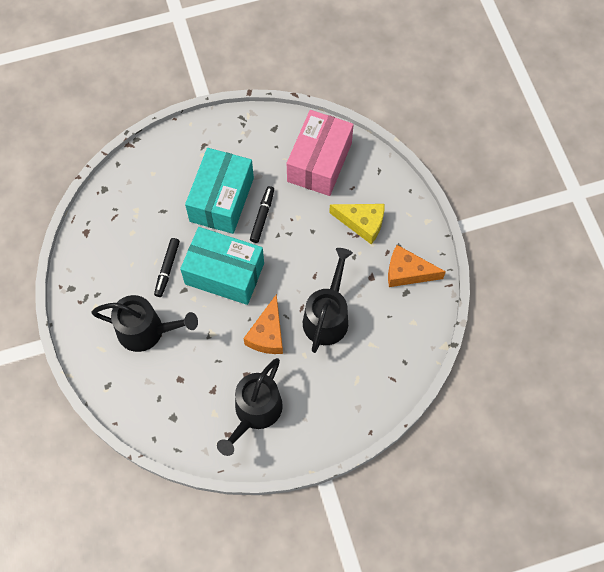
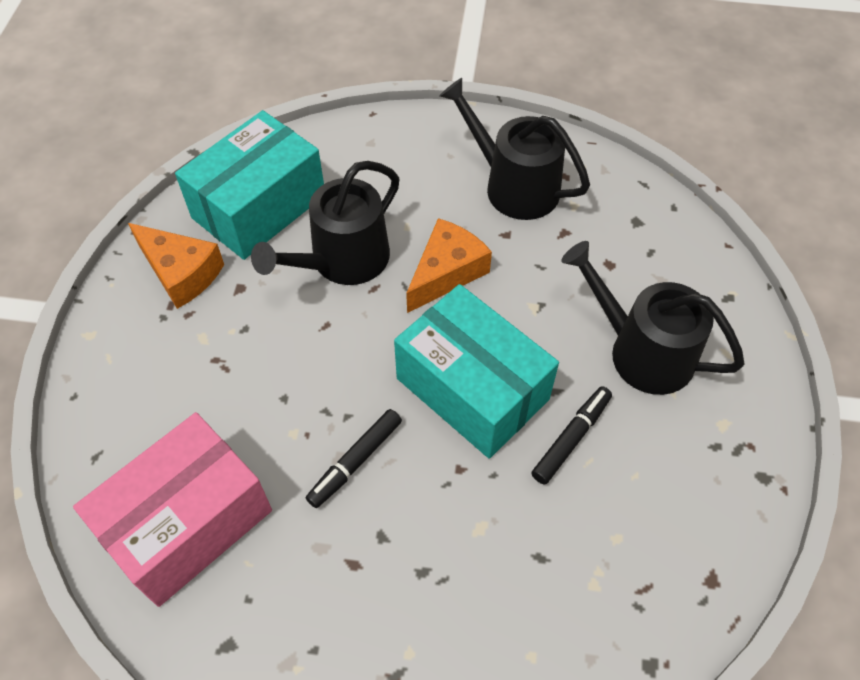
camera: 155 degrees left, 10 degrees down
turquoise box [185,148,254,234] -> turquoise box moved to [175,110,324,260]
black watering can [217,358,283,456] -> black watering can turned 105 degrees counterclockwise [439,78,590,220]
yellow cheese [329,204,385,244] -> none

